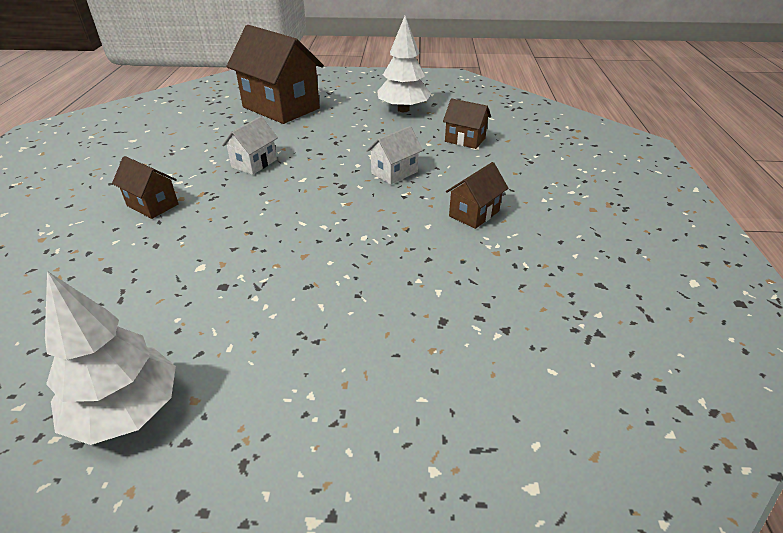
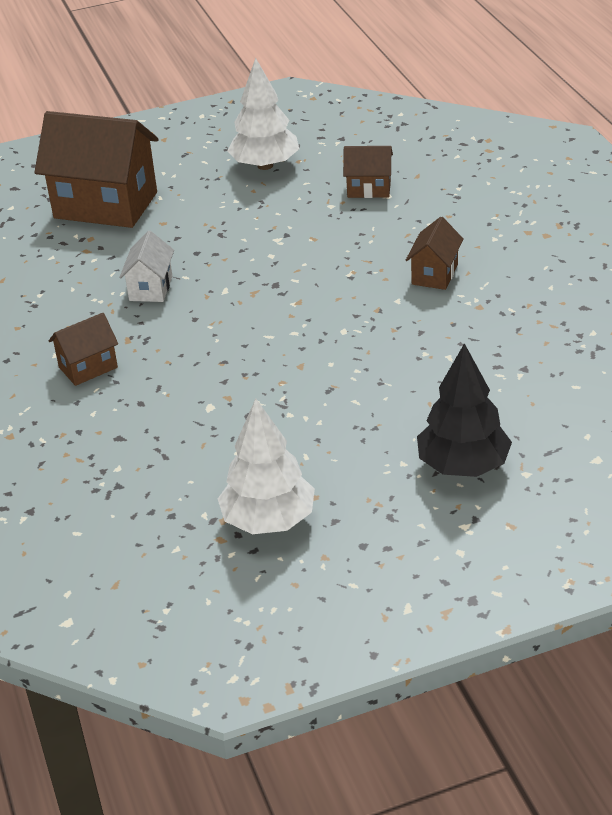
camera: 20 degrees left, 0 degrees up
brown house [112,156,179,219] -> brown house turned 45 degrees counterclockwise [49,313,118,386]
white house [366,126,423,185] -> none
none -> black tree [417,343,512,477]

